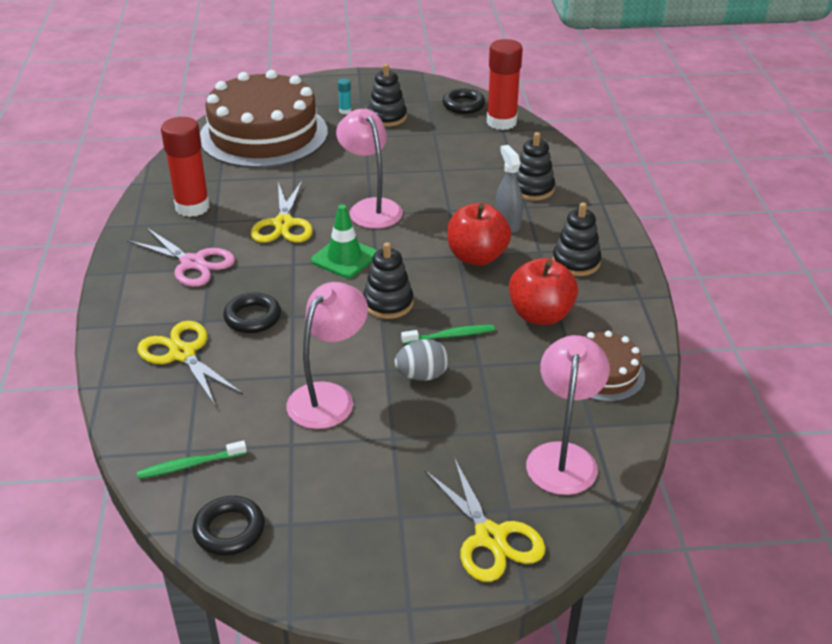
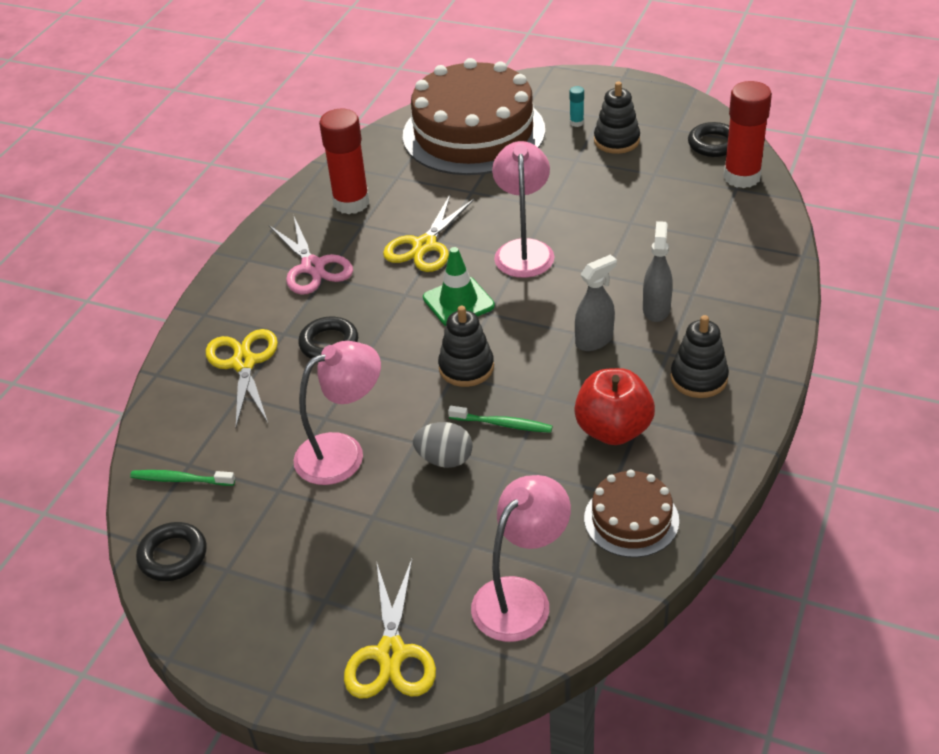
camera: 30 degrees right, 5 degrees up
red apple [447,203,511,266] -> grey spray bottle [575,255,617,351]
black stacking toy [516,132,555,201] -> none

